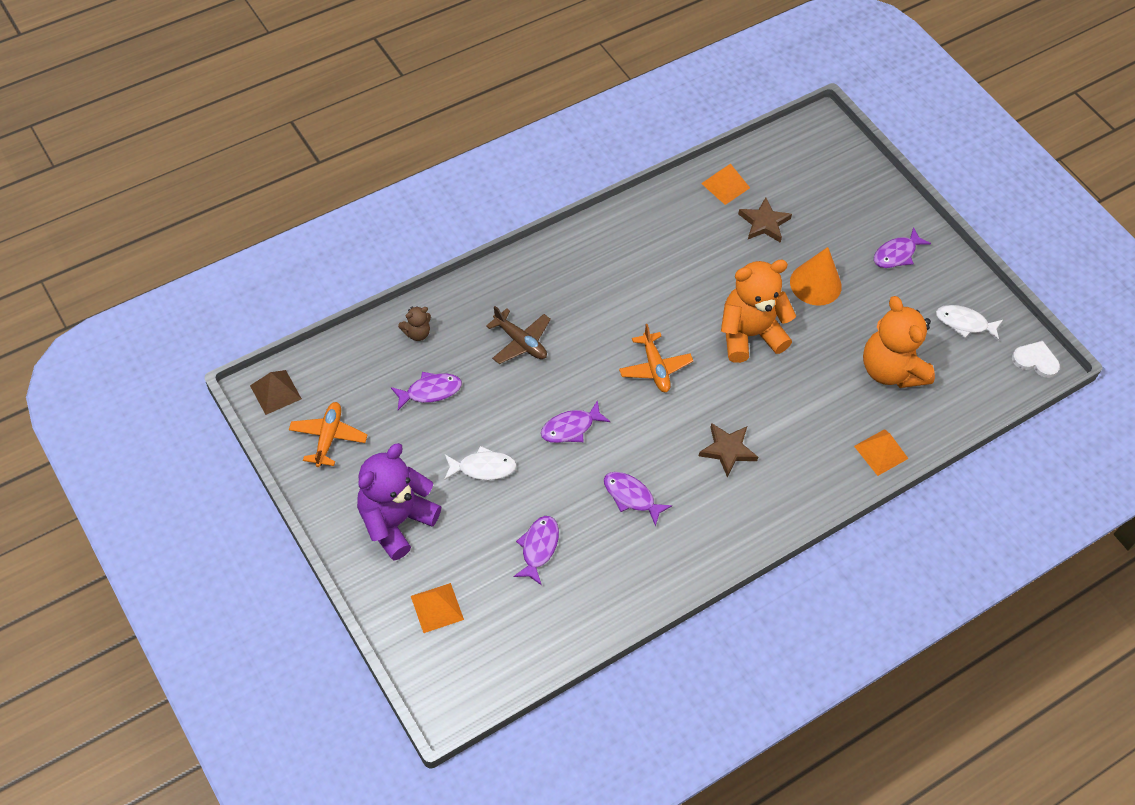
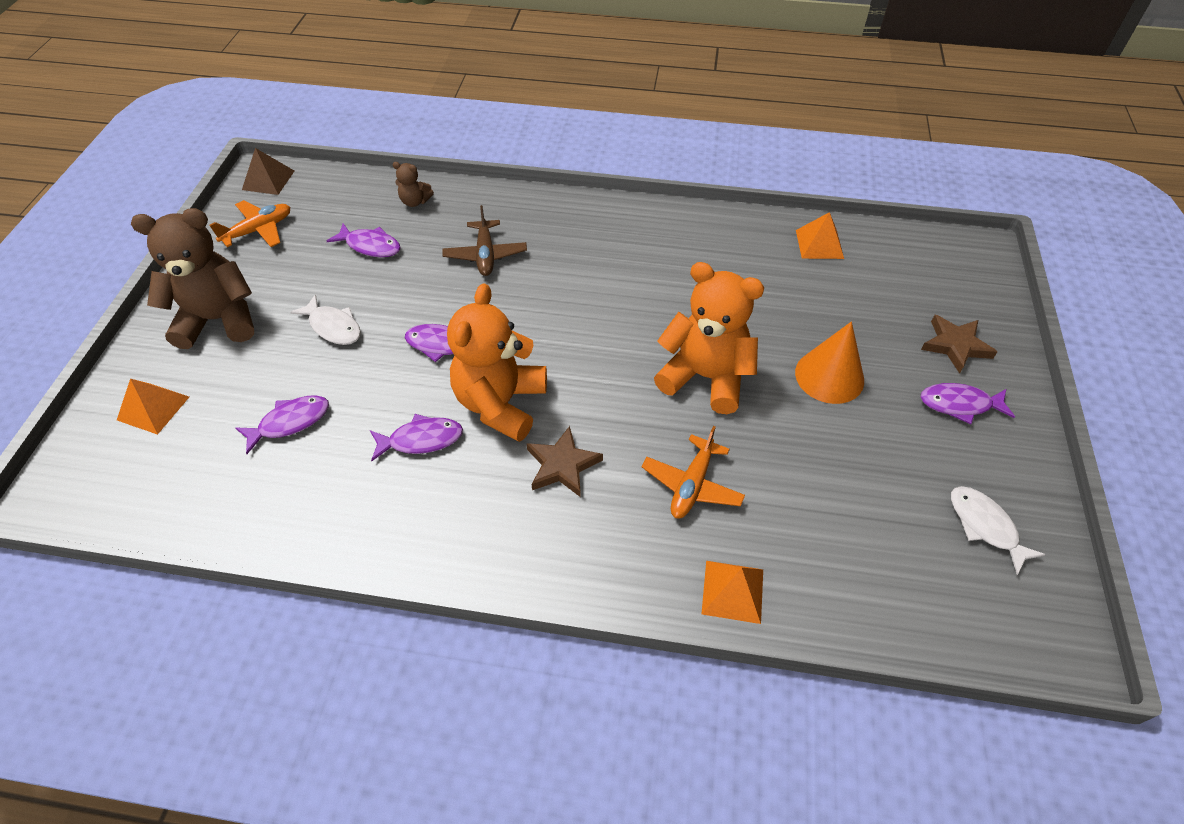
camera: 45 degrees right, 5 degrees down
purple teddy bear [357,443,441,561] -> brown teddy bear [131,208,254,349]
purple fish [604,472,672,526] -> purple fish turned 90 degrees clockwise [370,414,463,461]
orange plane [619,324,693,392] -> orange plane moved to [642,426,745,519]
brown star [738,197,792,243] -> brown star moved to [921,315,997,374]
orange teddy bear [863,296,935,388] -> orange teddy bear moved to [447,283,547,442]
white heart [1012,341,1060,378] -> none

